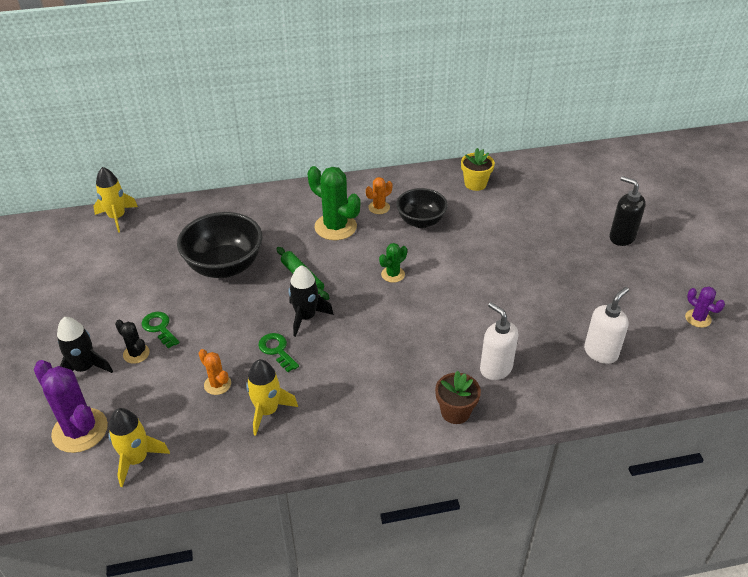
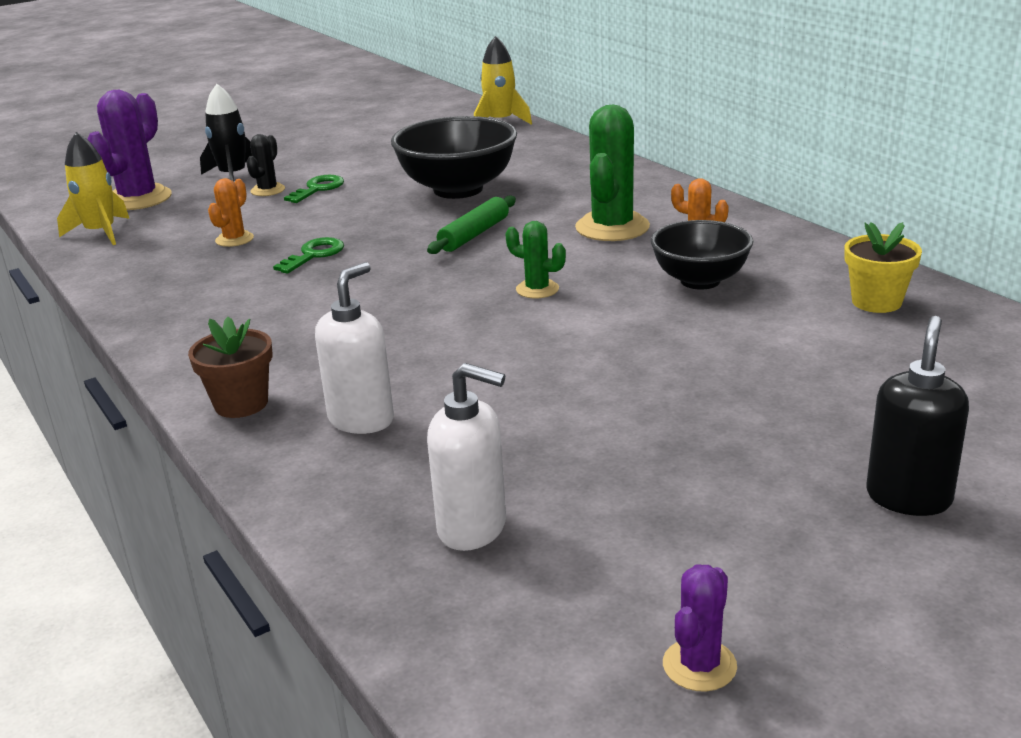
camera: 70 degrees right, 15 degrees down
yellow rocket [246,359,298,436] -> none
black rocket [289,265,334,337] -> none

